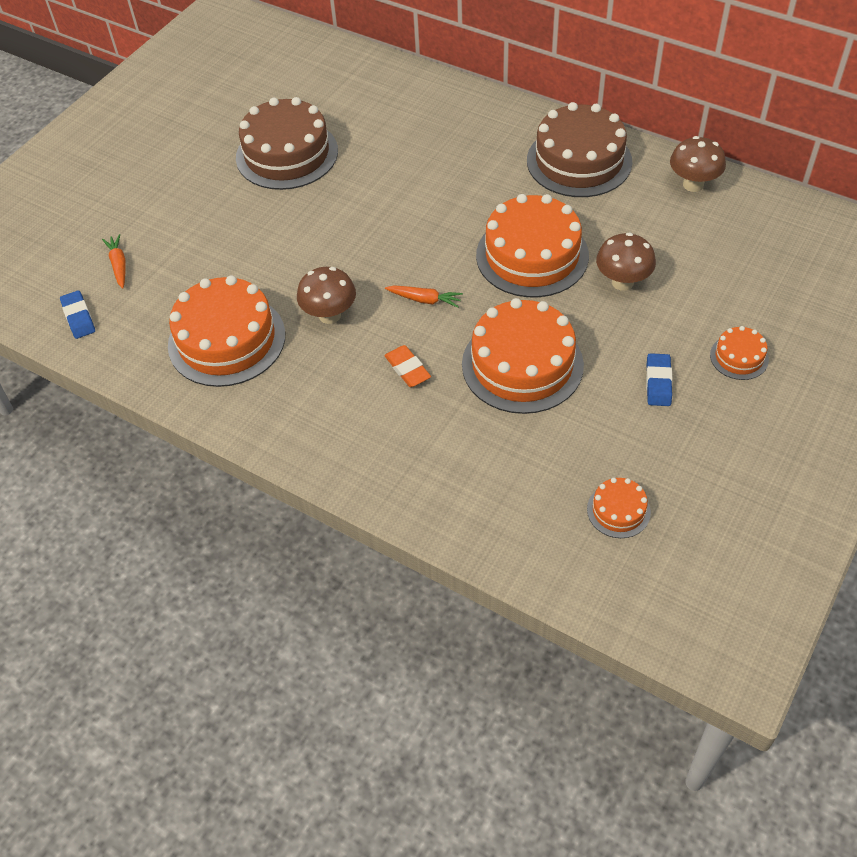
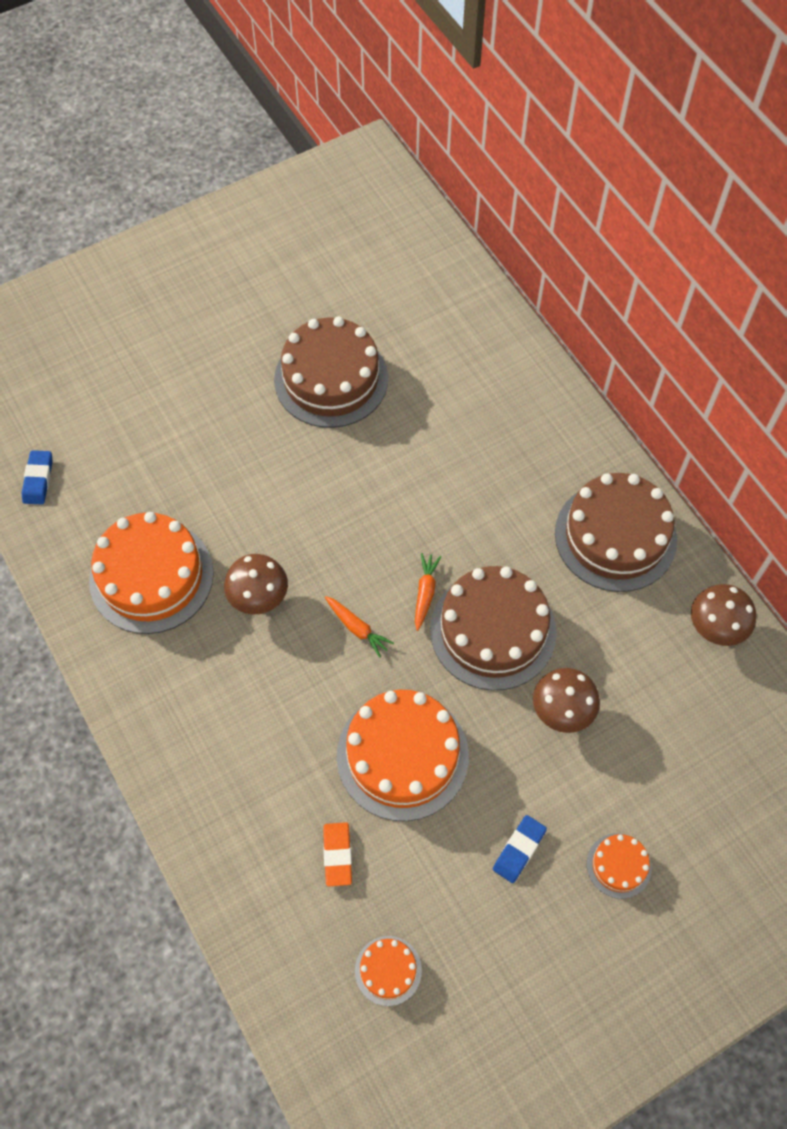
camera: 25 degrees right, 10 degrees up
orange carrot [102,234,126,289] -> orange carrot moved to [415,553,442,631]
orange eraser [384,345,431,387] -> orange eraser moved to [323,822,352,886]
orange cake [476,194,589,297] -> brown cake [430,566,557,690]

